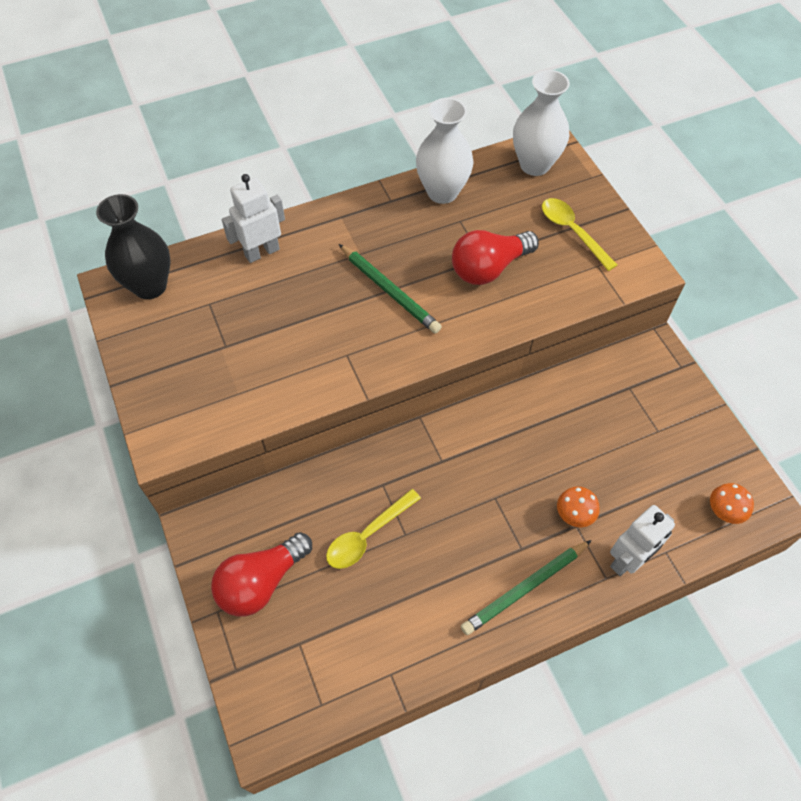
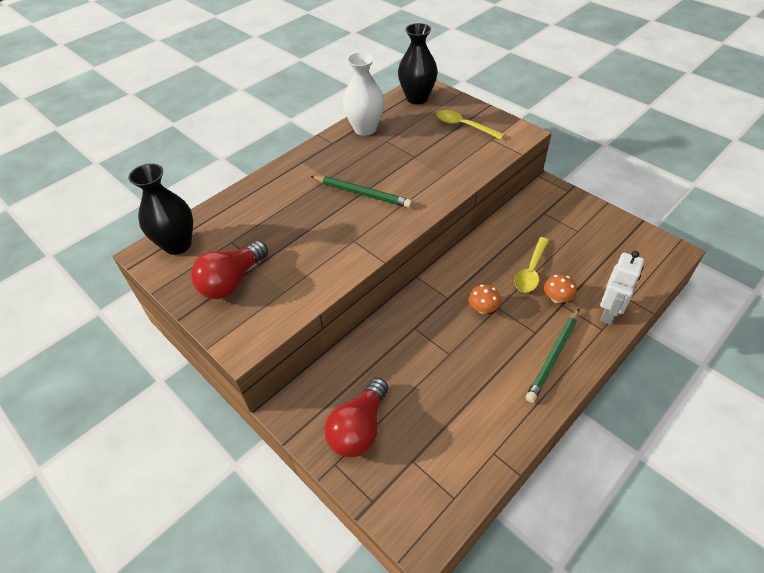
camera: 20 degrees left, 10 degrees down
white robot [222,174,285,263] -> none
yellow spoon [326,489,421,569] -> yellow spoon moved to [515,237,549,293]
red light bulb [452,230,539,285] -> red light bulb moved to [191,241,268,299]
white vase [513,70,570,176] -> black vase [398,23,438,104]
orange mushroom [710,483,754,524] -> orange mushroom moved to [469,285,501,314]

